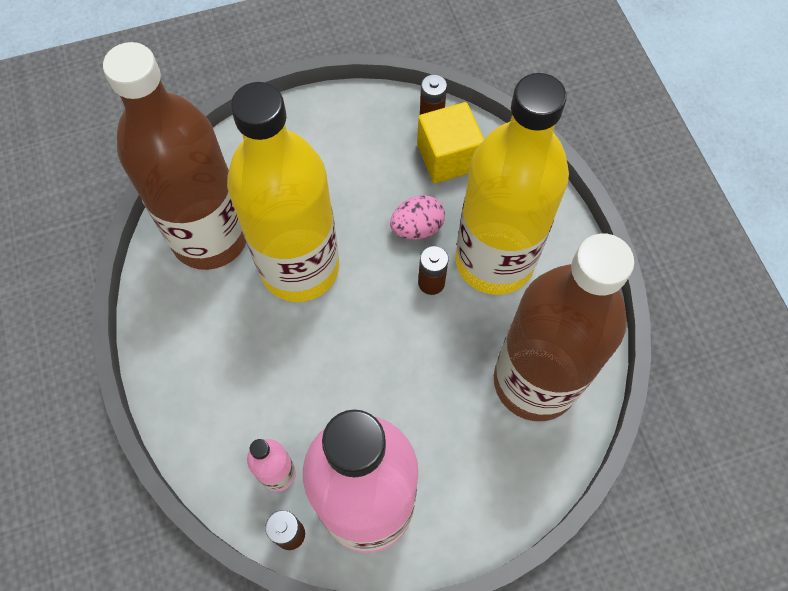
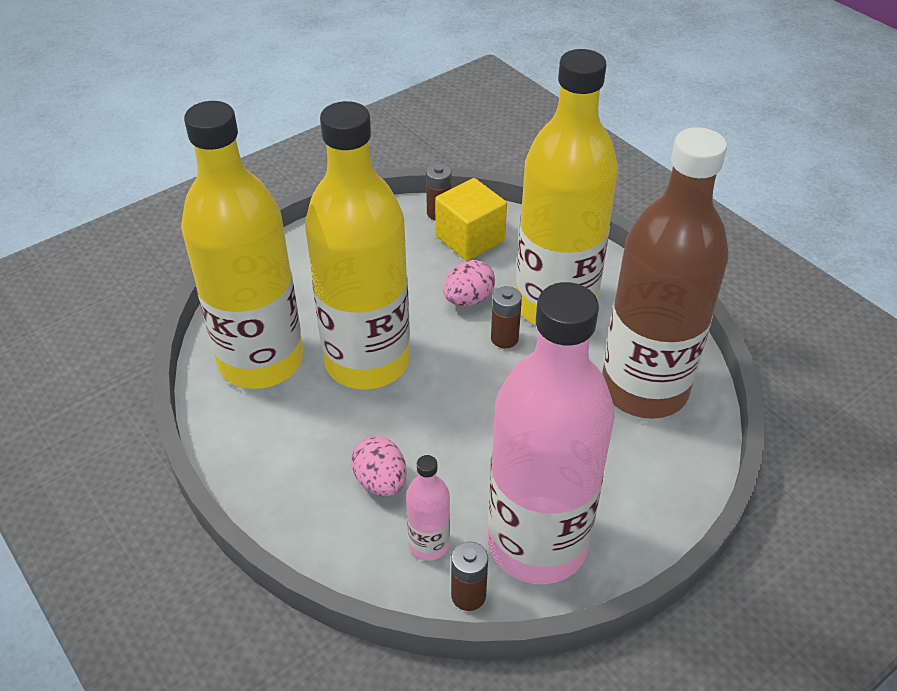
camera: 20 degrees left, 20 degrees down
brown bottle [103,42,246,270] -> yellow bottle [181,101,303,389]
none -> pink egg [351,436,407,497]

